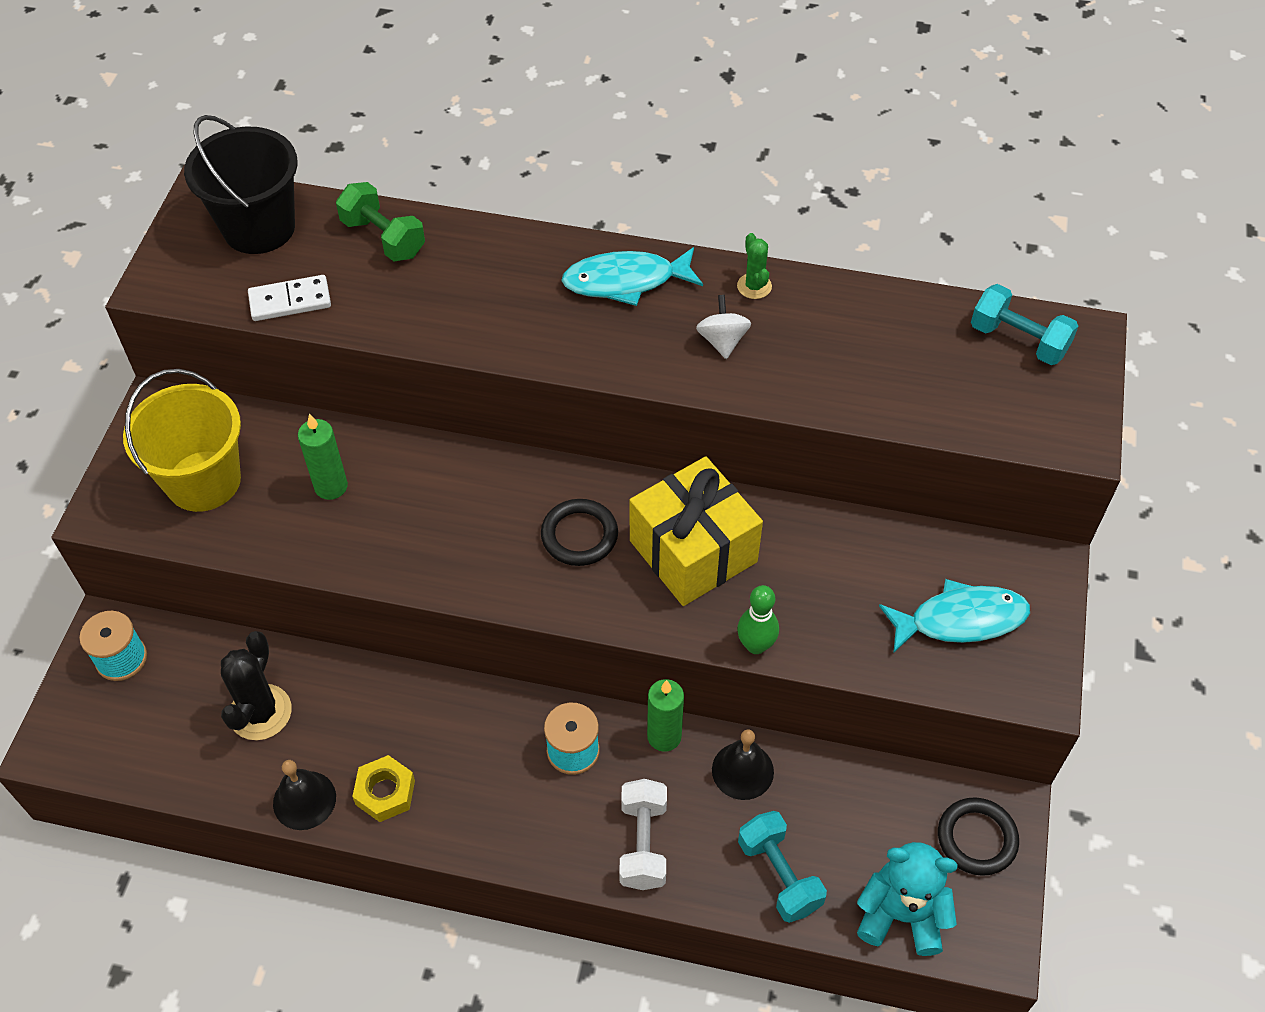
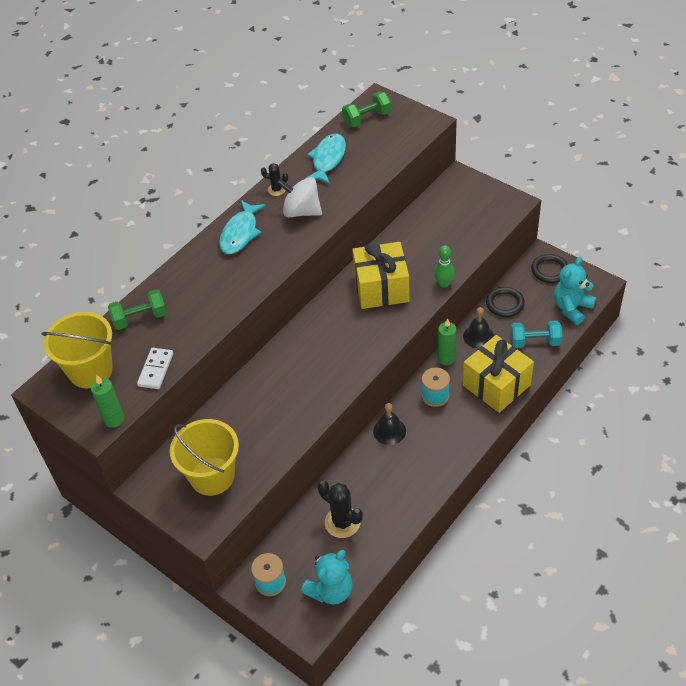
camera: 60 degrees left, 5 degrees down
black bucket [184,115,298,254] -> yellow bucket [41,312,113,388]
black bell [273,760,336,830] -> black bell moved to [373,403,406,445]
green candle [298,414,348,500] -> green candle moved to [91,375,124,428]
yellow nut [352,755,415,822] -> none
black ring [541,499,618,566] -> black ring moved to [486,287,525,317]
white dumbbell [619,779,667,890] -> yellow gift [463,335,534,413]
white spinning top [696,295,751,359] -> white spinning top [277,177,322,217], size x1.67
green cactus [737,233,772,299] -> black cactus [261,163,288,196]
turquoise fish [879,579,1030,653] -> turquoise fish moved to [305,133,346,184]
turquoise dumbbell [971,284,1078,365] -> green dumbbell [342,92,391,127]
none -> turquoise teddy bear [301,550,353,605]

